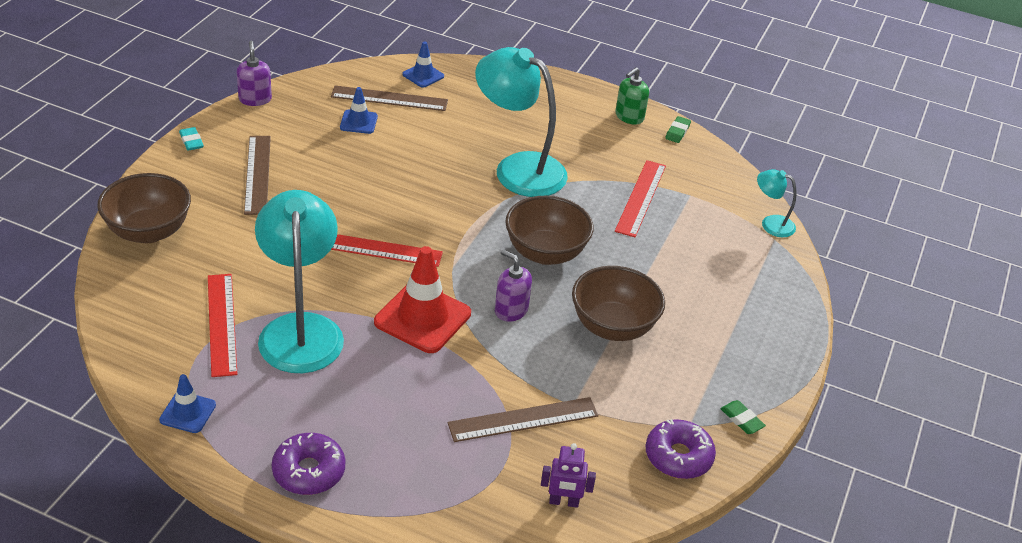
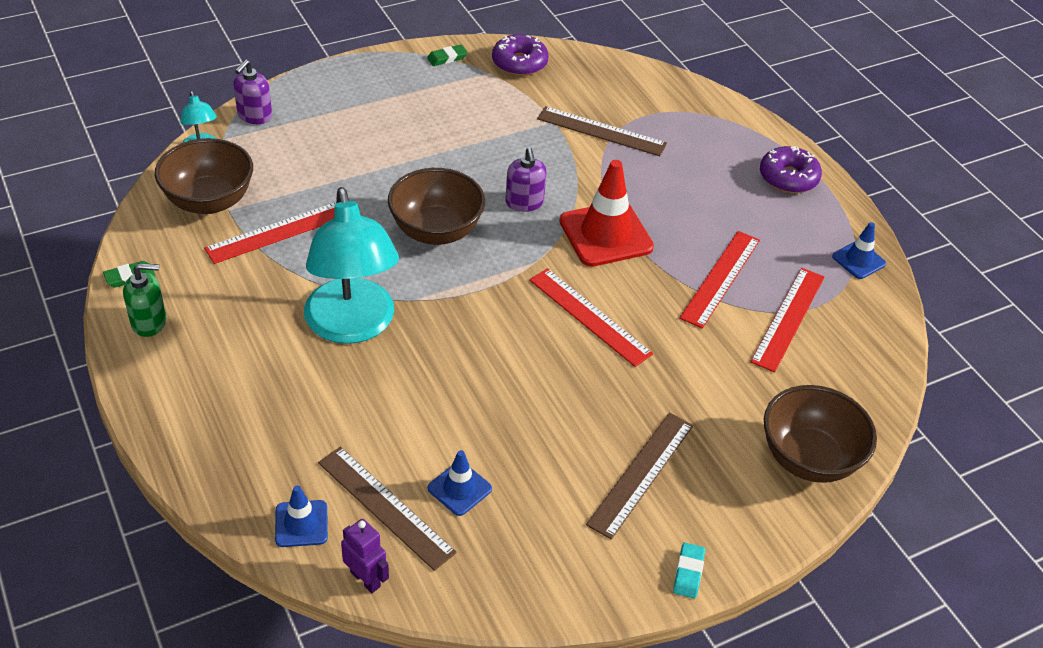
camera: 140 degrees left, 5 degrees up
purple soap dispenser [237,41,272,106] -> purple soap dispenser moved to [233,60,272,124]
turquoise lamp [255,190,344,373] -> red ruler [679,231,760,328]
purple robot [541,443,596,508] -> purple robot moved to [341,519,389,593]
brown bowl [572,266,665,341] -> brown bowl moved to [155,138,253,214]
green eraser [720,400,766,434] -> green eraser turned 60 degrees clockwise [427,45,468,66]

